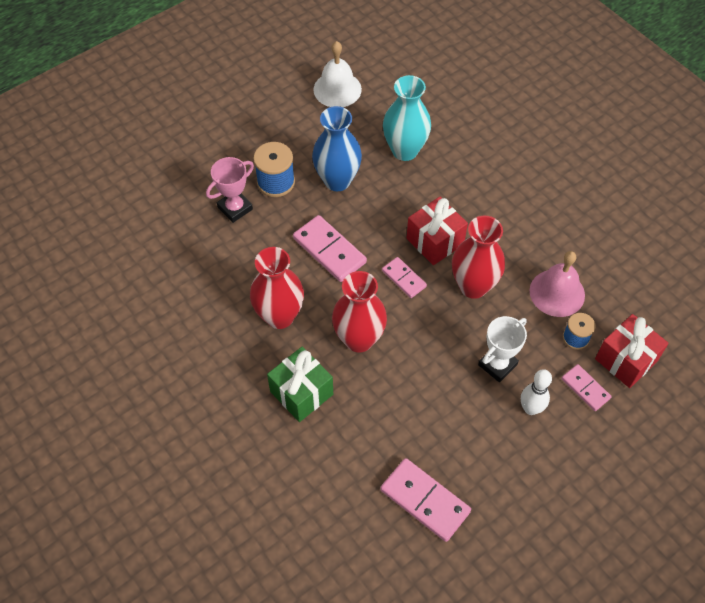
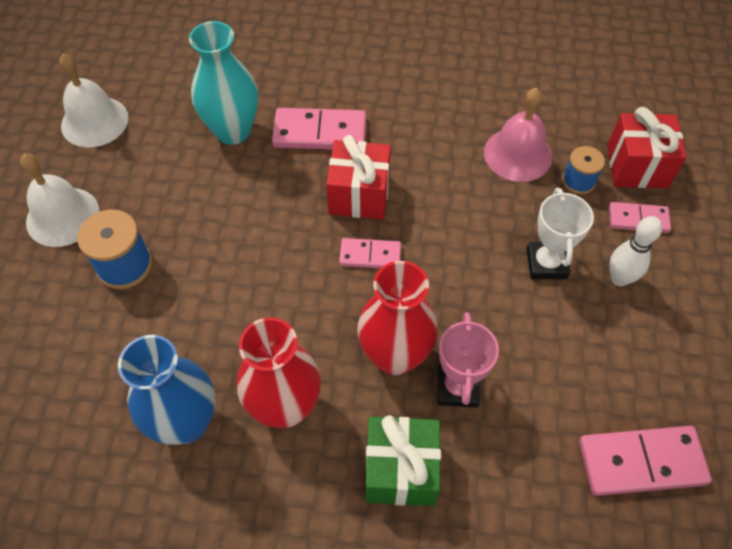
camera: 45 degrees left, 0 degrees up
pink trophy [206,157,254,223] -> pink trophy moved to [437,312,499,408]
pink domino [293,215,367,282] -> pink domino moved to [272,108,366,150]
blue vase [312,106,362,191] -> blue vase moved to [118,335,216,445]
red vase [452,216,505,299] -> none
none -> white bell [20,153,99,247]

